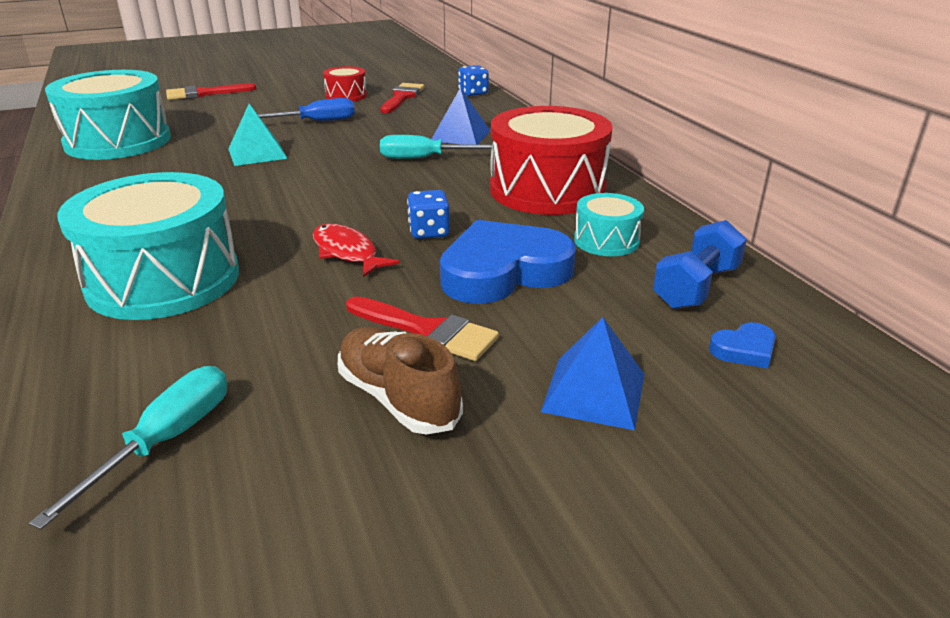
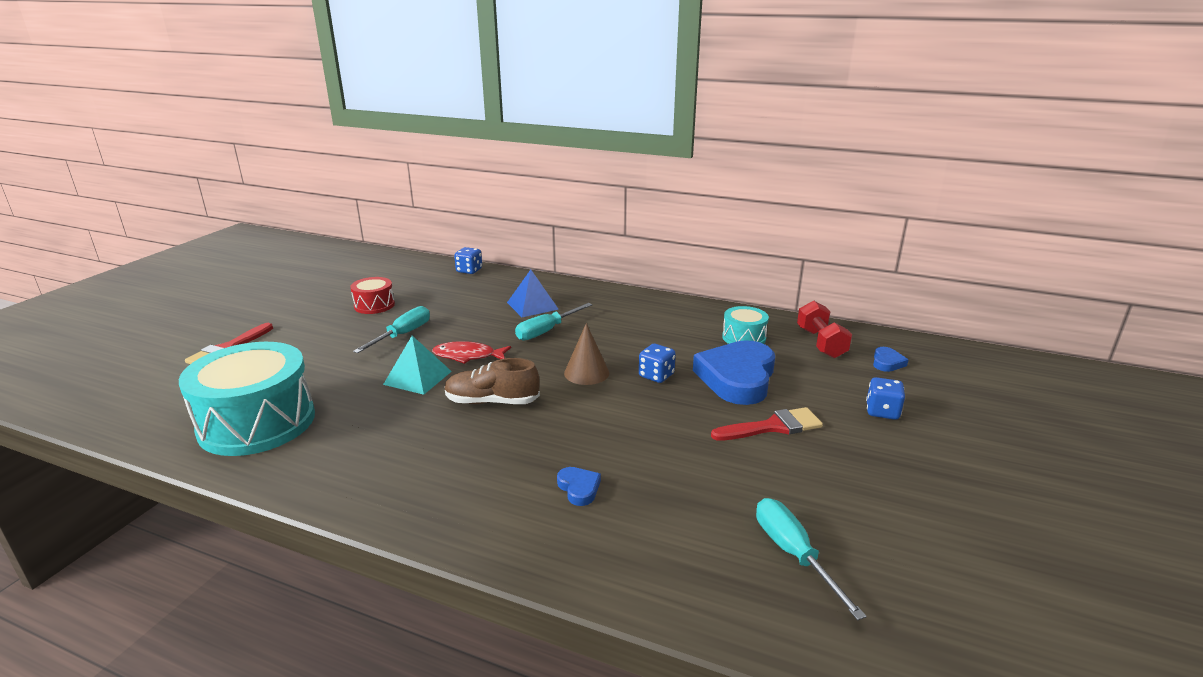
camera: 45 degrees left, 5 degrees down
turquoise drum [57,172,239,320] -> blue heart [557,467,601,506]
blue screwdriver [258,98,355,121] -> turquoise screwdriver [353,306,430,353]
red fish [313,224,400,277] -> red fish moved to [432,341,511,364]
brown shoe [338,327,463,434] -> brown shoe moved to [444,358,540,404]
red brush [380,83,424,113] -> none
red drum [490,106,613,215] -> none
blue pyramid [541,317,645,430] -> blue dice [866,377,905,420]
blue dumbbell [653,220,747,309] -> red dumbbell [797,301,852,358]
none -> brown cone [564,323,609,385]

